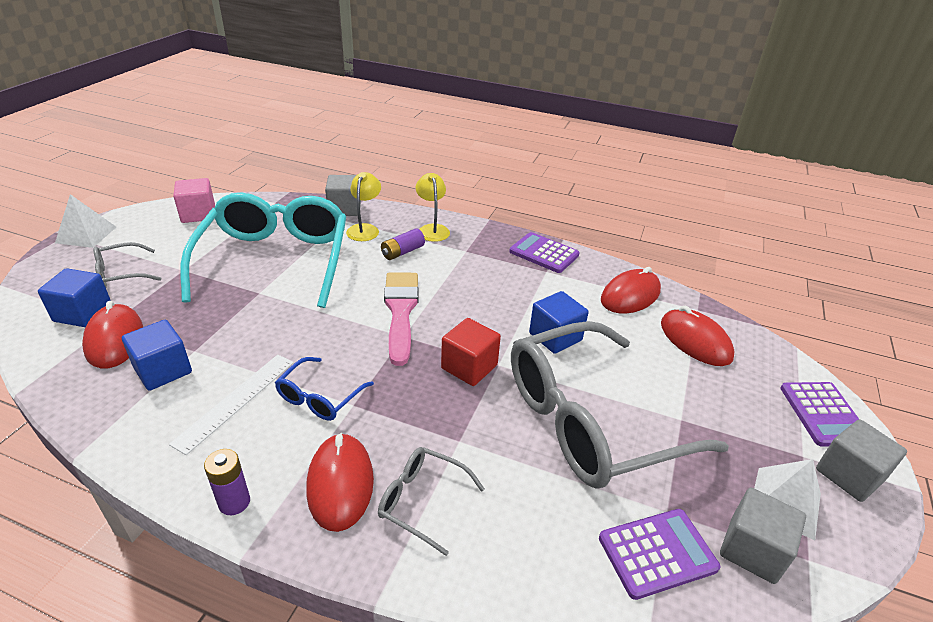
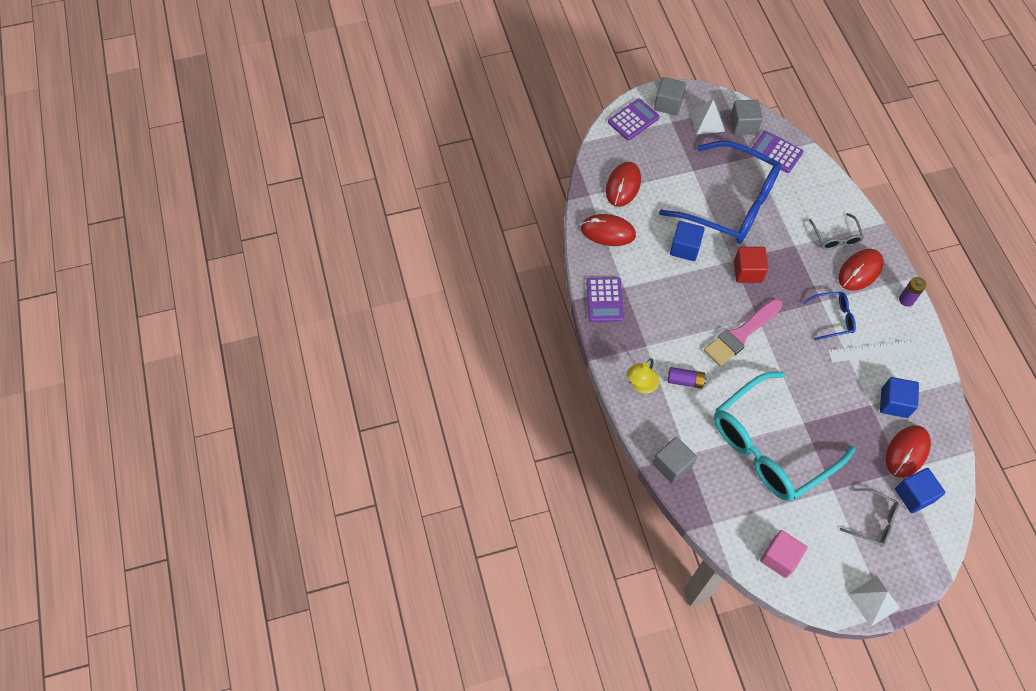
camera: 125 degrees left, 25 degrees up
yellow lamp [346,172,381,241] -> none
grey glasses [511,321,729,489] -> blue glasses [659,141,781,243]

